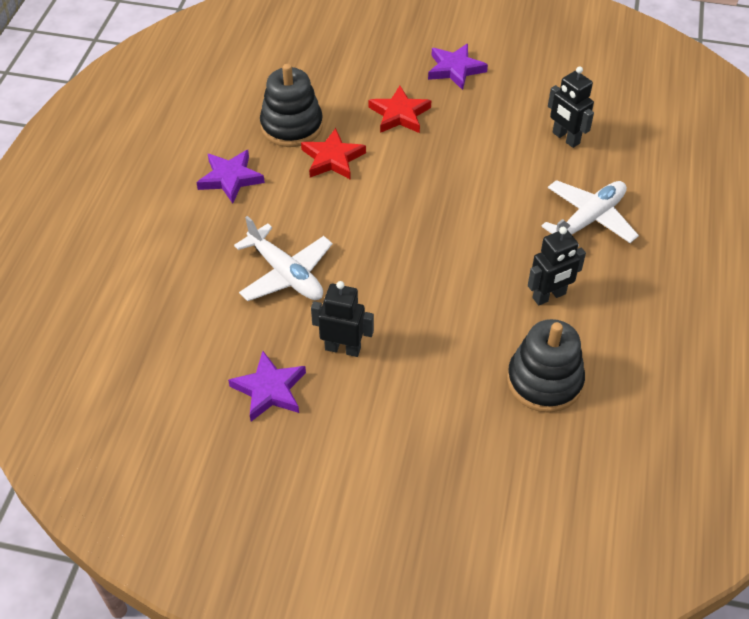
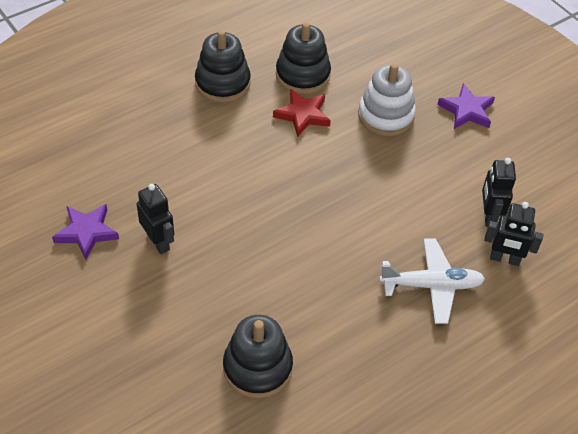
camera: 40 degrees right, 0 degrees up
purple star [196,150,265,204] -> black stacking toy [195,30,251,103]
white plane [234,216,333,301] -> none
red star [369,86,431,133] -> white stacking toy [358,63,416,136]
black robot [528,227,586,305] -> black robot moved to [484,202,543,266]

